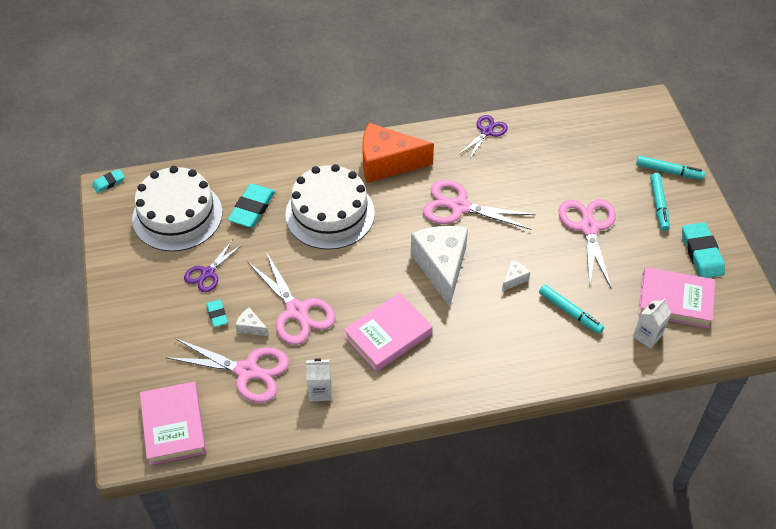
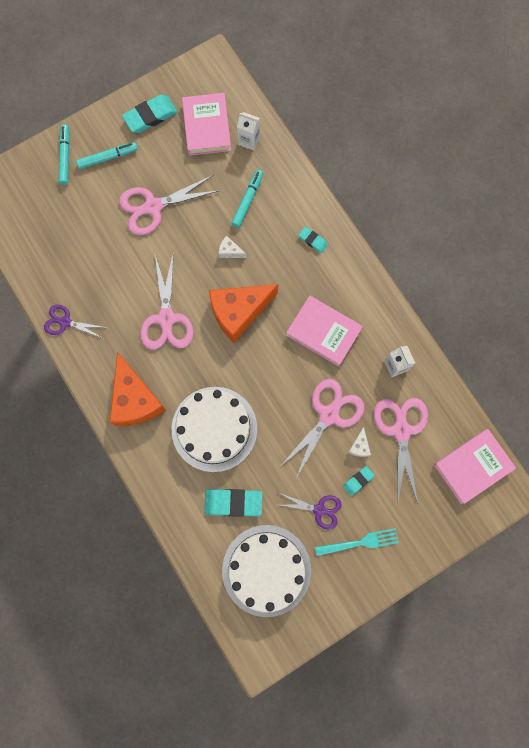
camera: 110 degrees left, 25 degrees up
turquoise eraser [92,169,125,193] -> turquoise eraser moved to [298,227,328,253]
white cheese [411,226,468,307] -> orange cheese [209,284,278,343]
none -> turquoise fork [315,528,399,556]

